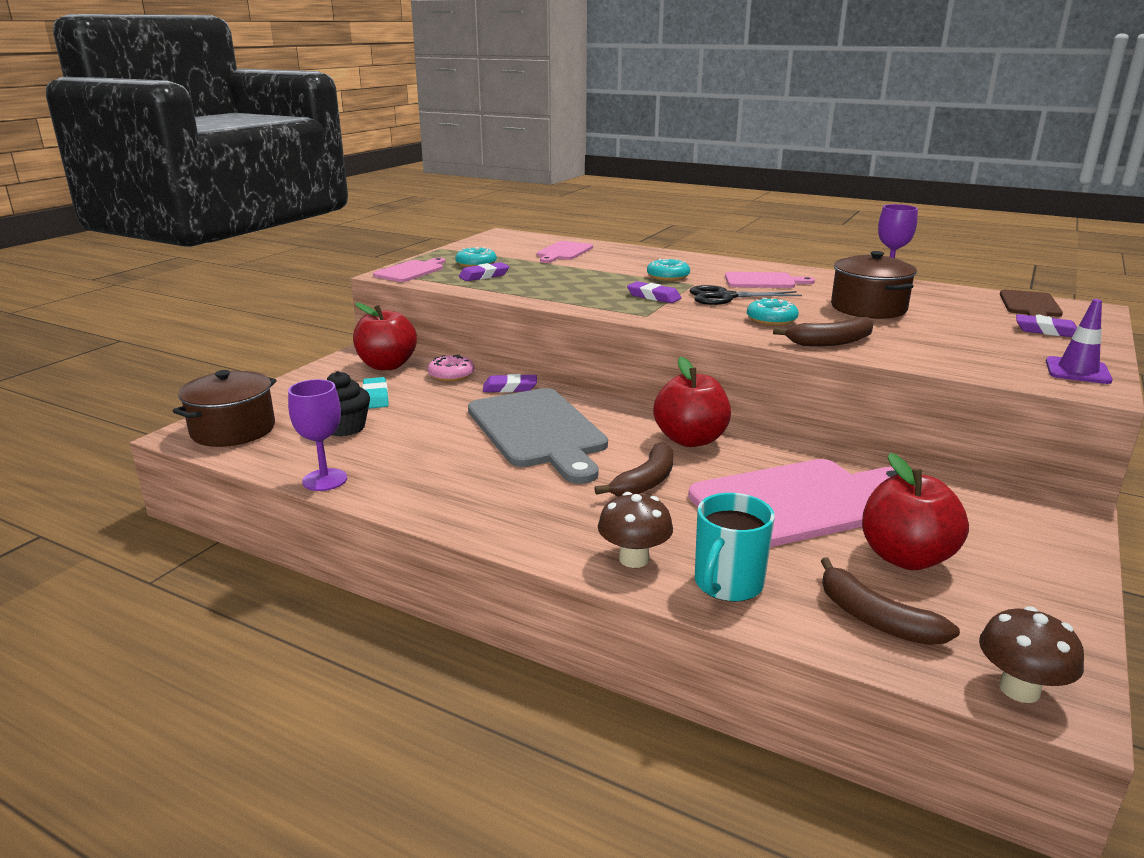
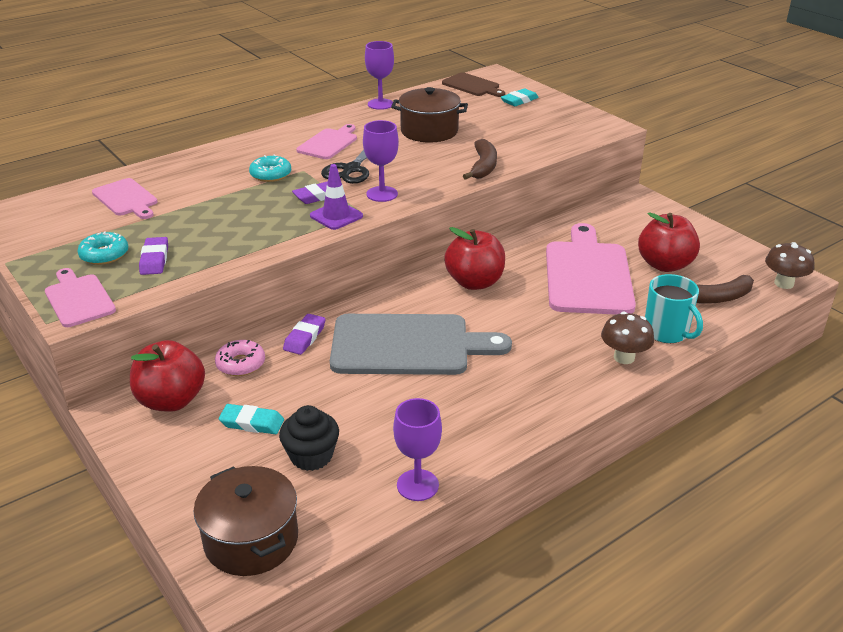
camera: 65 degrees left, 10 degrees up
brown banana [594,442,673,497] -> none
turquoise donut [747,298,799,326] -> none
purple eraser [1016,314,1077,337] -> turquoise eraser [501,88,539,106]
purple traffic cone [1046,299,1113,384] -> purple traffic cone moved to [310,164,363,230]
none -> purple goblet [363,120,399,202]

